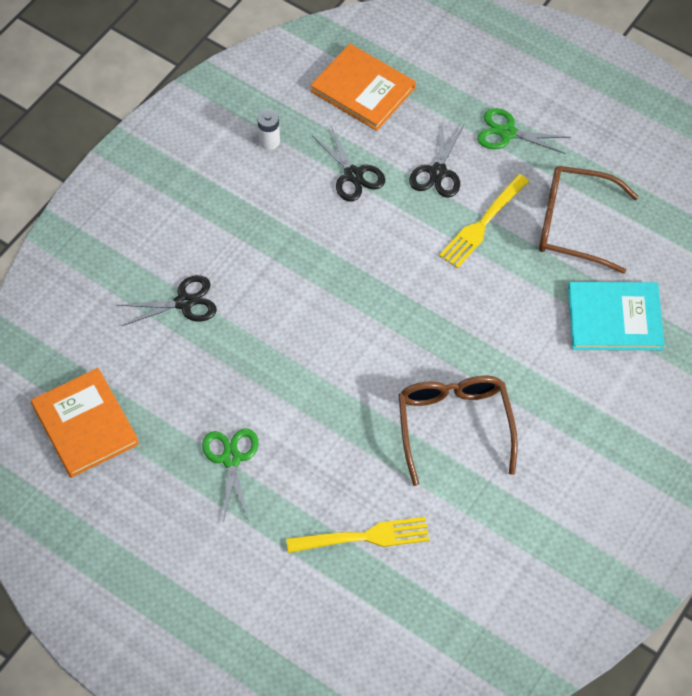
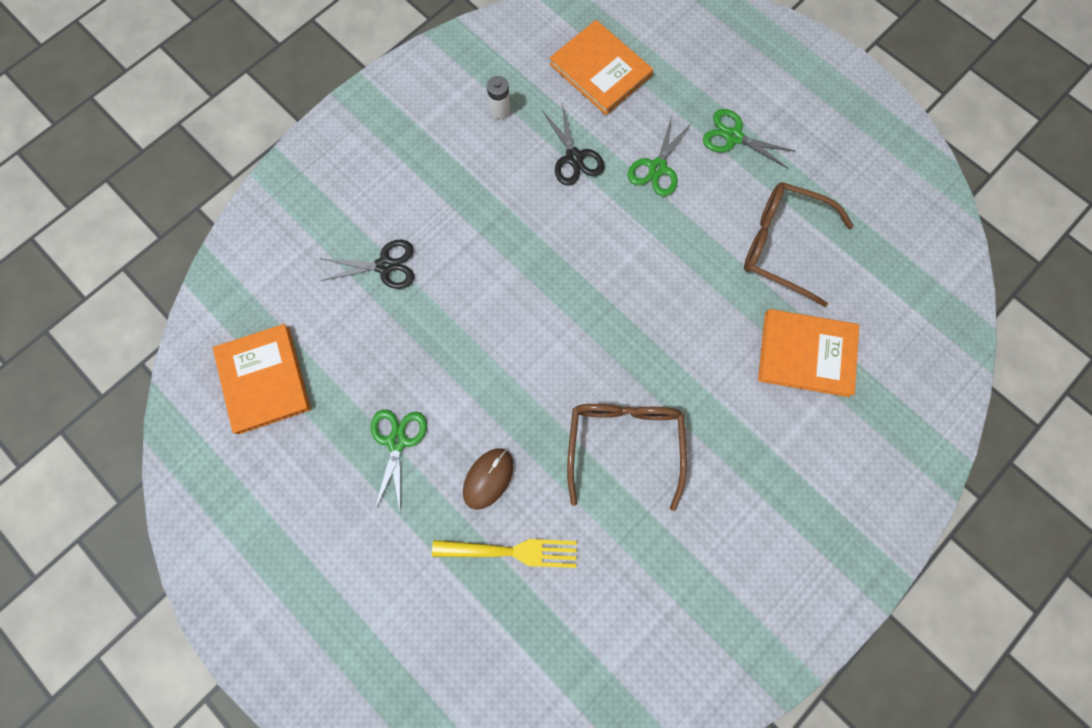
camera: 10 degrees right, 15 degrees up
black scissors [409,122,464,198] -> green scissors [628,116,692,196]
yellow fork [439,174,529,268] -> none
turquoise book [568,282,665,350] -> orange book [758,309,859,397]
none -> brown mouse [463,448,513,510]

